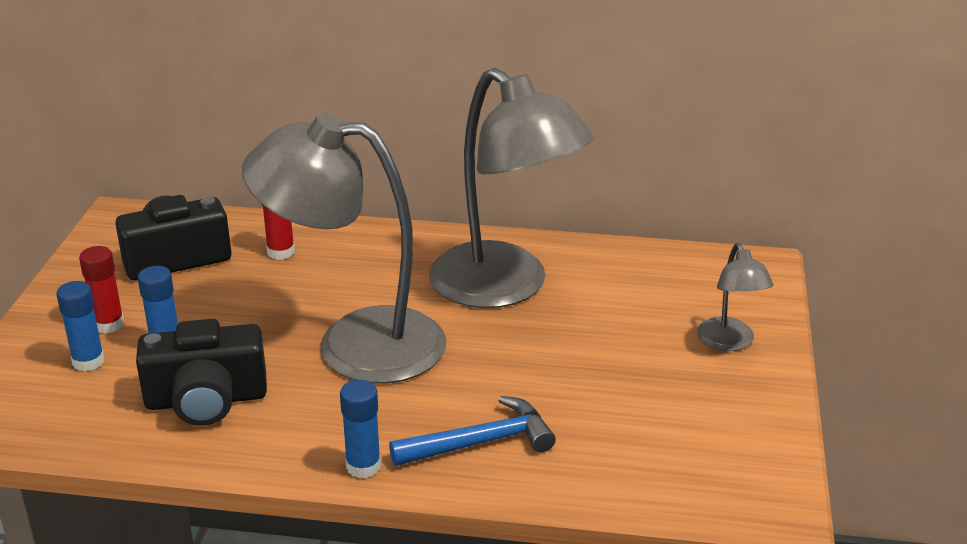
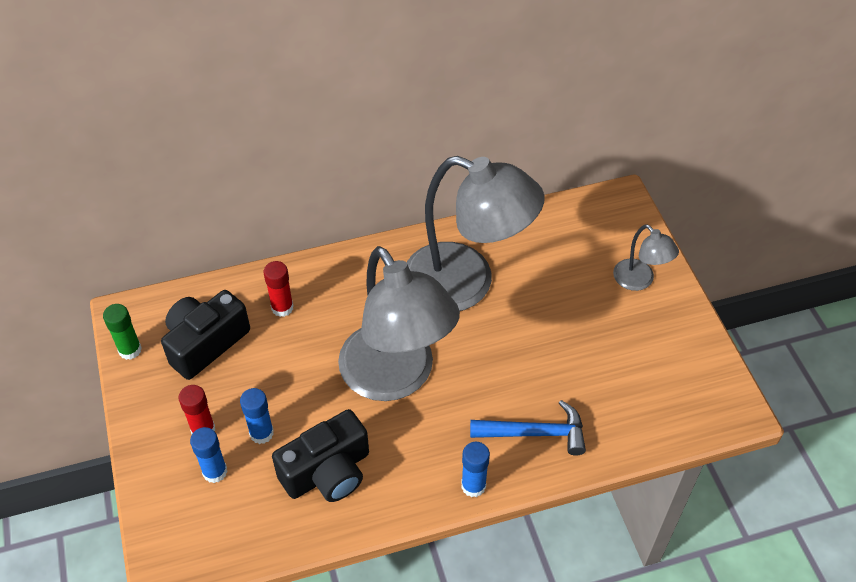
camera: 25 degrees left, 20 degrees up
grey lamp [242,112,447,384] -> grey lamp turned 105 degrees counterclockwise [338,246,460,401]
blue hammer [389,396,556,466] -> blue hammer turned 45 degrees clockwise [470,400,586,455]
none -> green glue stick [103,304,142,360]

